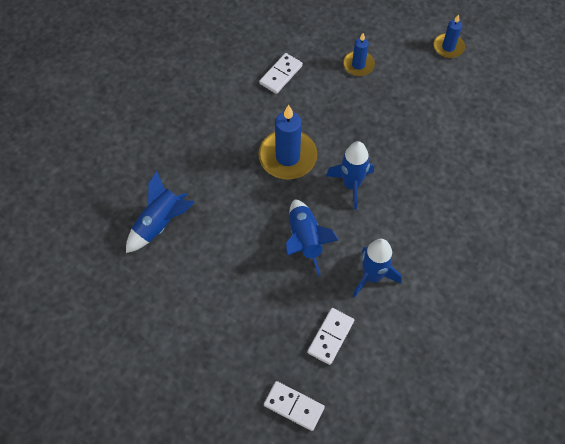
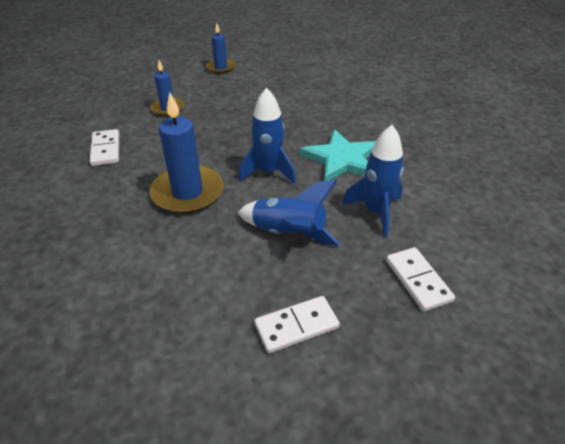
camera: 50 degrees left, 20 degrees down
blue rocket [126,170,195,253] -> none
white domino [264,381,325,431] -> white domino moved to [255,296,340,353]
none -> turquoise star [300,130,376,181]

